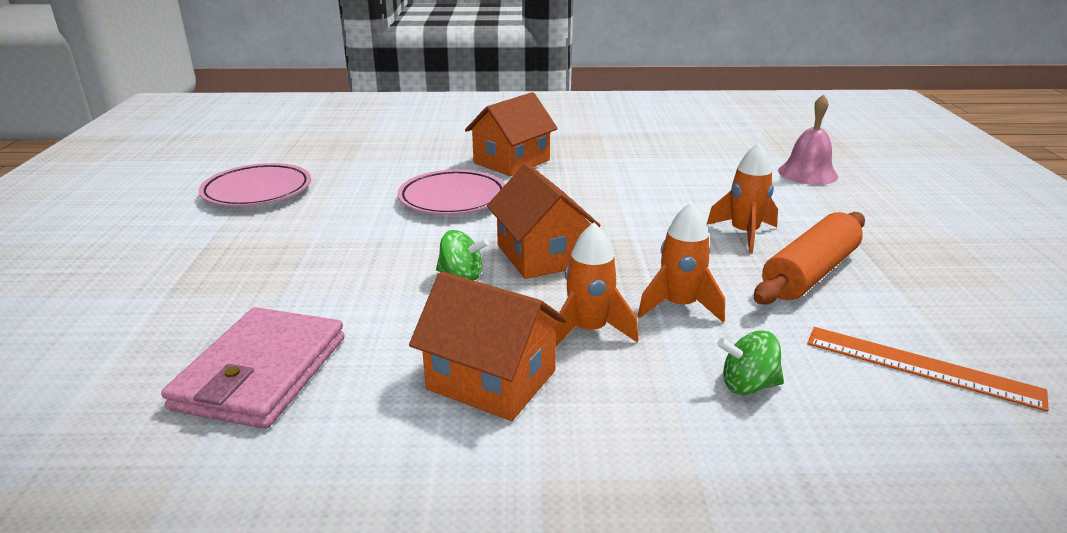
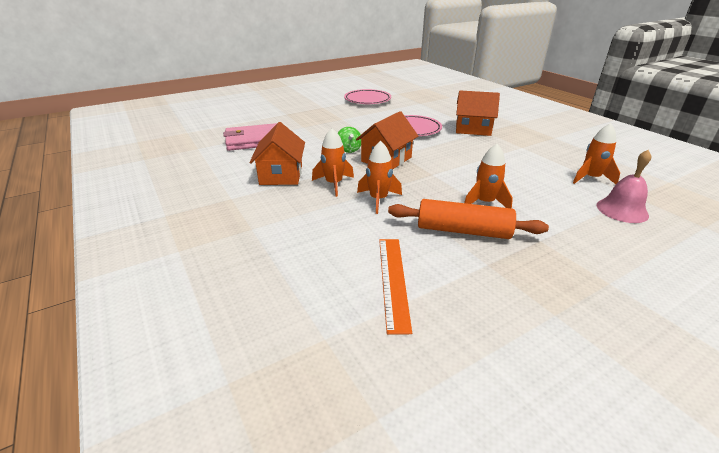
camera: 60 degrees right, 5 degrees up
green spinning top [717,330,784,395] -> none
none -> orange rocket [573,123,620,184]

